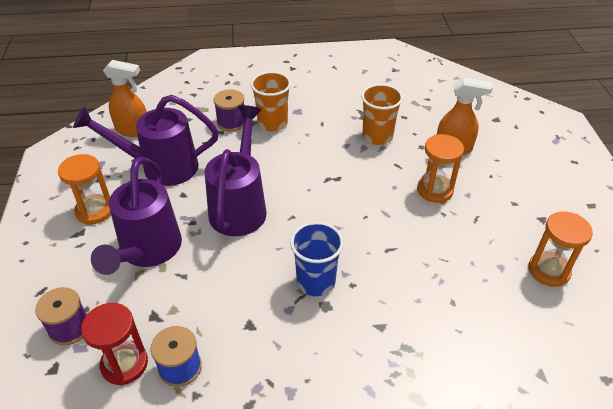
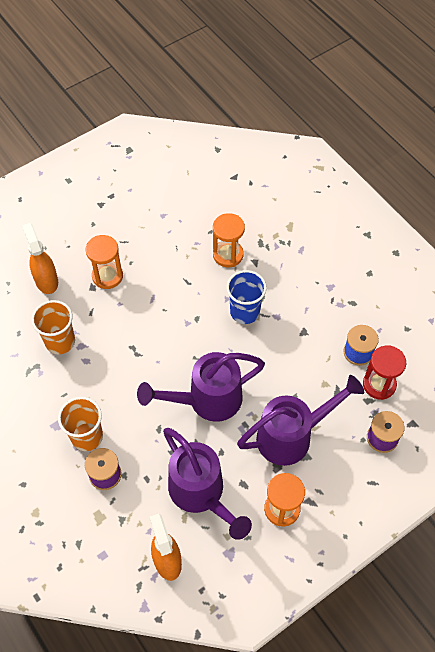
camera: 120 degrees left, 15 degrees up
orange hourglass [528,212,593,287] -> orange hourglass moved to [213,213,245,267]

